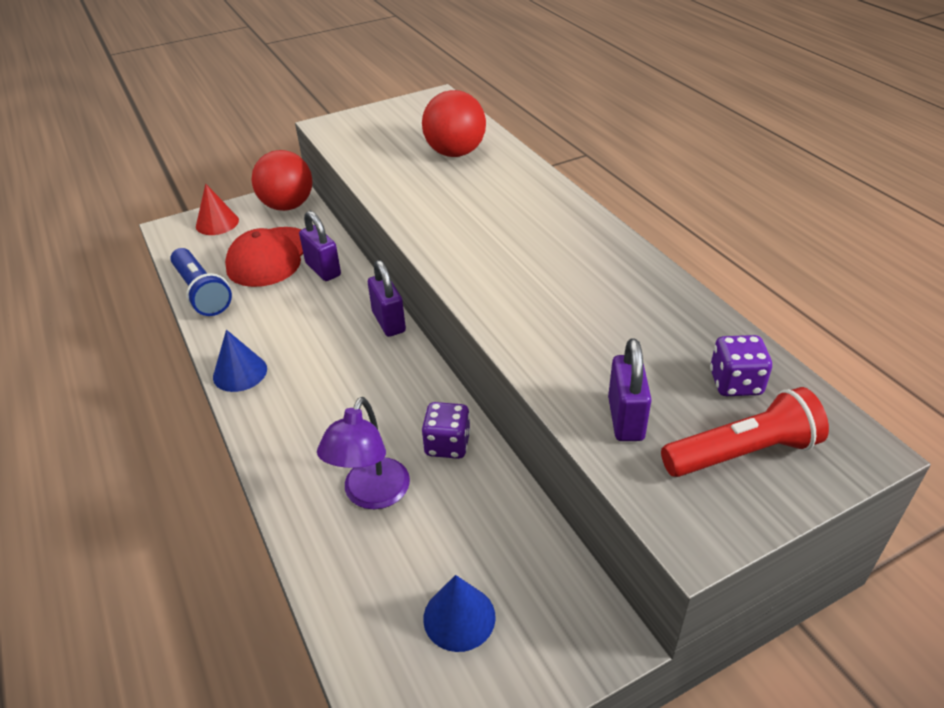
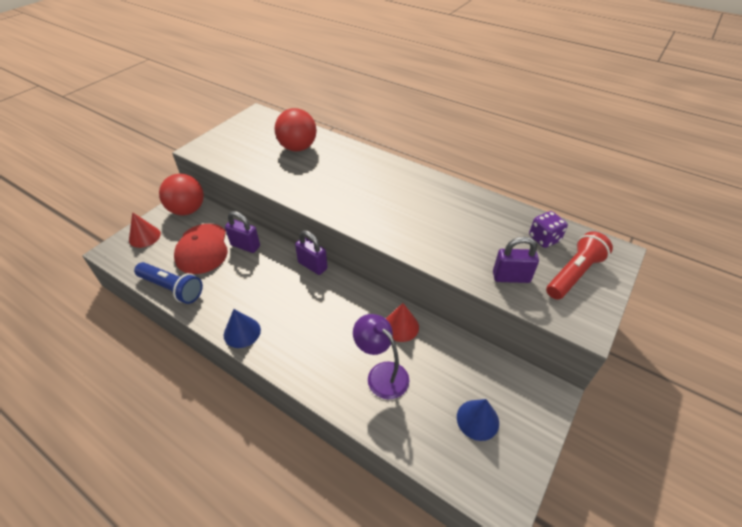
camera: 30 degrees left, 5 degrees up
purple lamp [317,397,410,509] -> purple lamp turned 150 degrees clockwise [353,314,409,399]
purple dice [422,402,471,459] -> red cone [386,303,419,342]
purple padlock [608,338,652,441] -> purple padlock turned 60 degrees counterclockwise [493,237,539,283]

